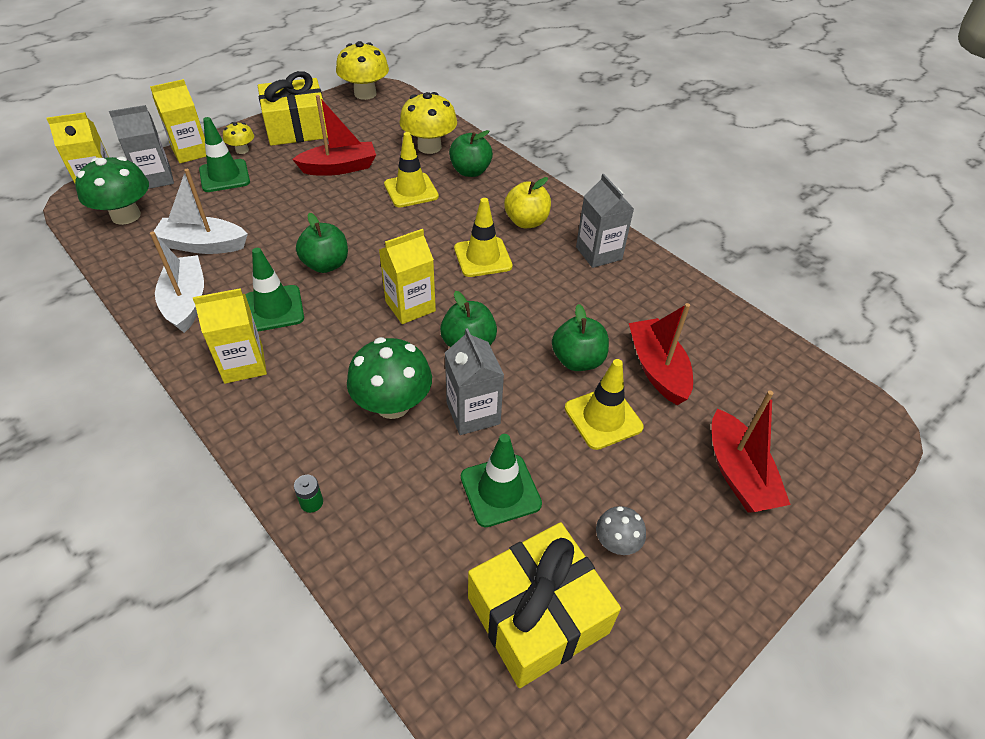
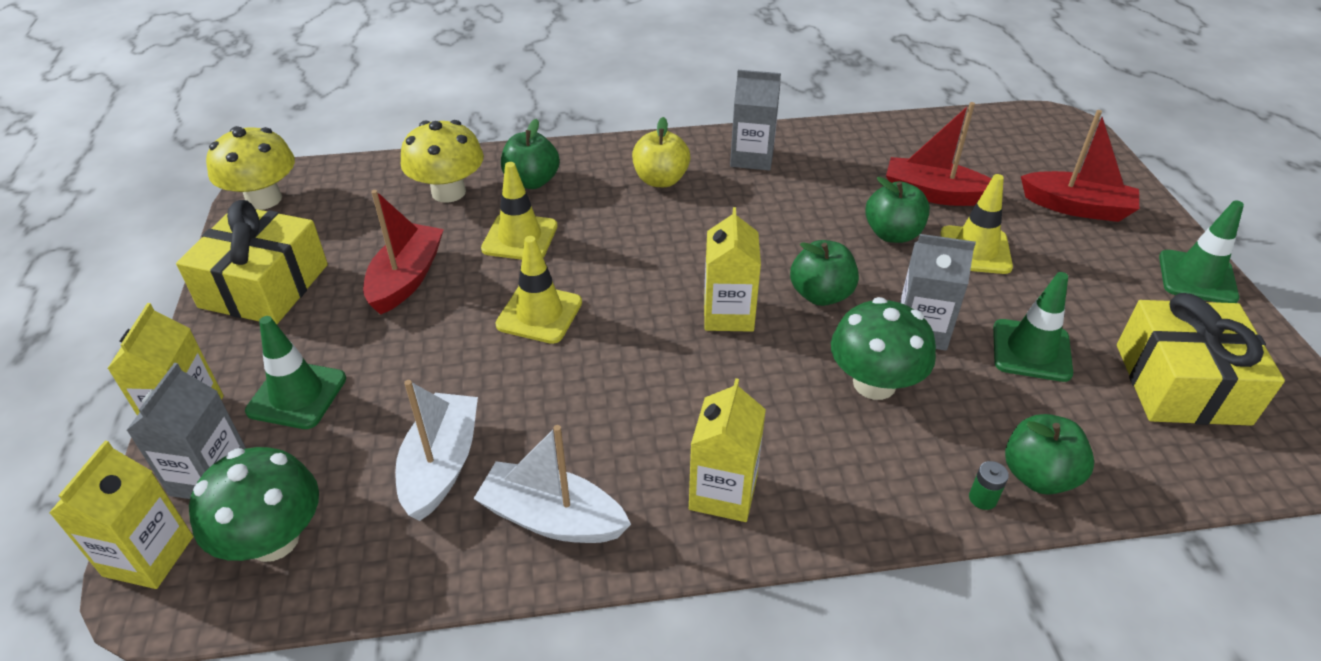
camera: 55 degrees left, 5 degrees down
white boat [153,169,248,254] -> white boat turned 150 degrees clockwise [395,380,478,521]
yellow mushroom [223,122,254,154] -> none
green traffic cone [246,248,304,332] -> green traffic cone moved to [1159,200,1244,303]
green apple [296,213,348,273] -> green apple moved to [1005,414,1094,495]
yellow traffic cone [454,198,513,277] -> yellow traffic cone moved to [495,236,582,344]
grey mushroom [596,506,646,555] -> none

